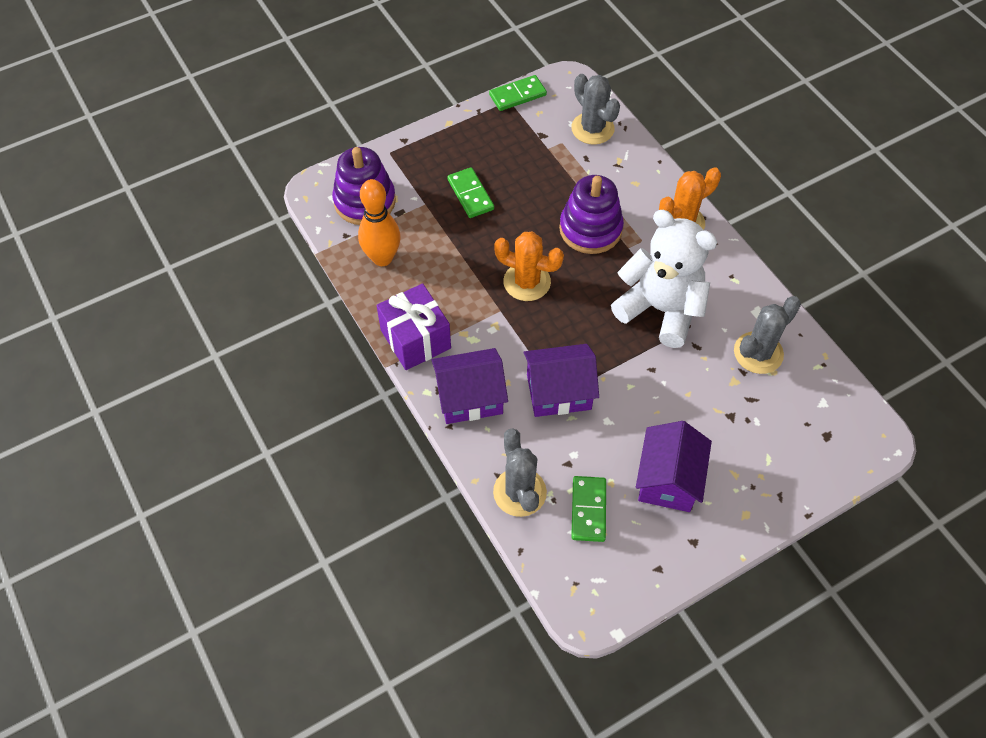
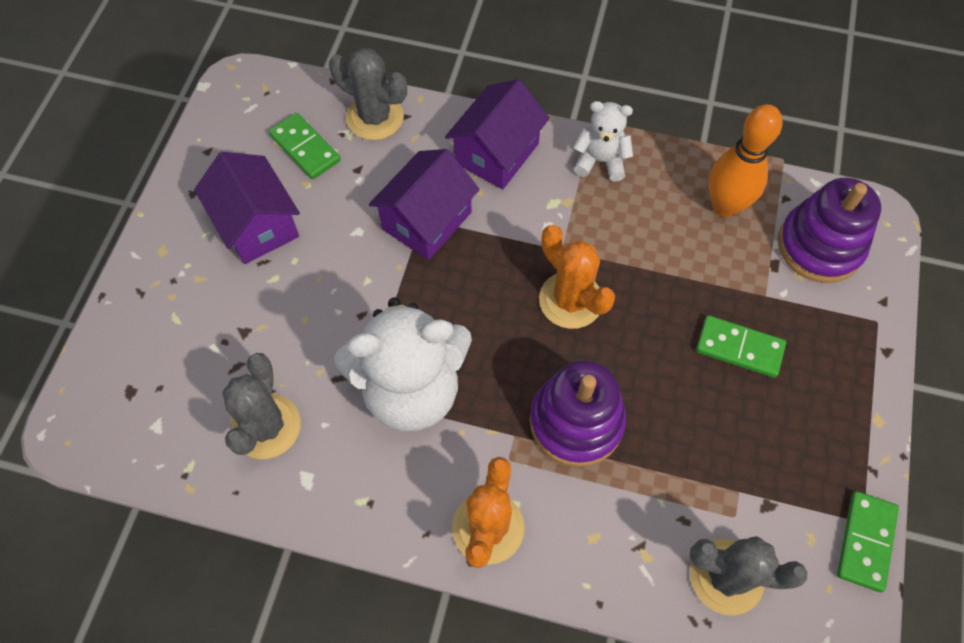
camera: 135 degrees right, 5 degrees up
purple gift [376,283,451,370] -> white teddy bear [573,101,633,182]
orange cactus [494,232,564,301] -> orange cactus turned 75 degrees clockwise [539,225,615,329]

